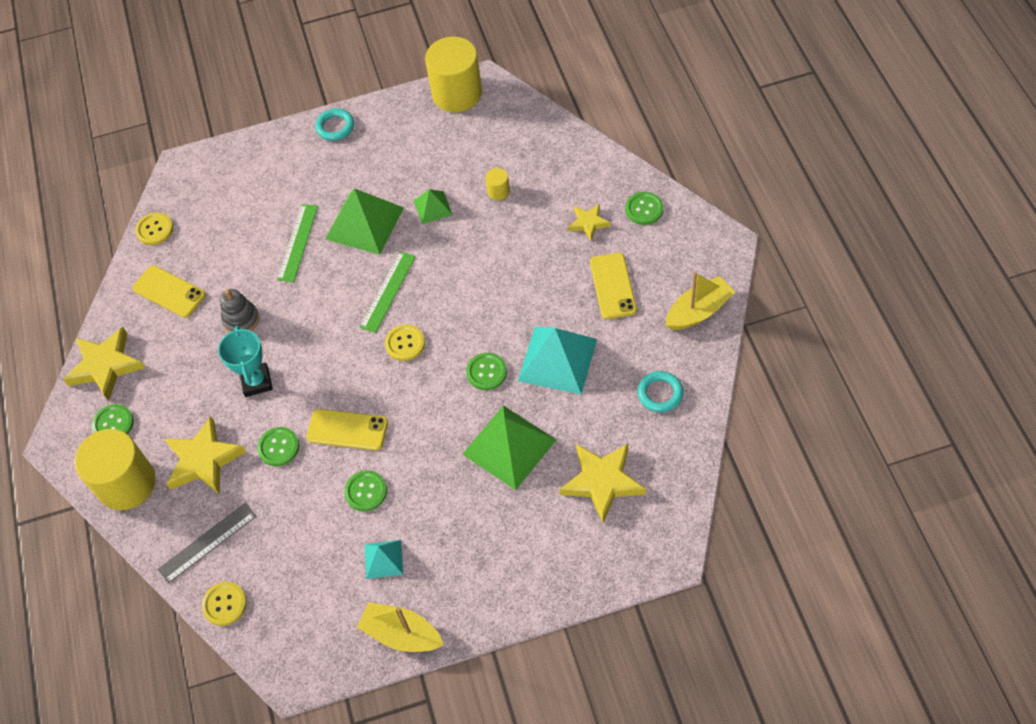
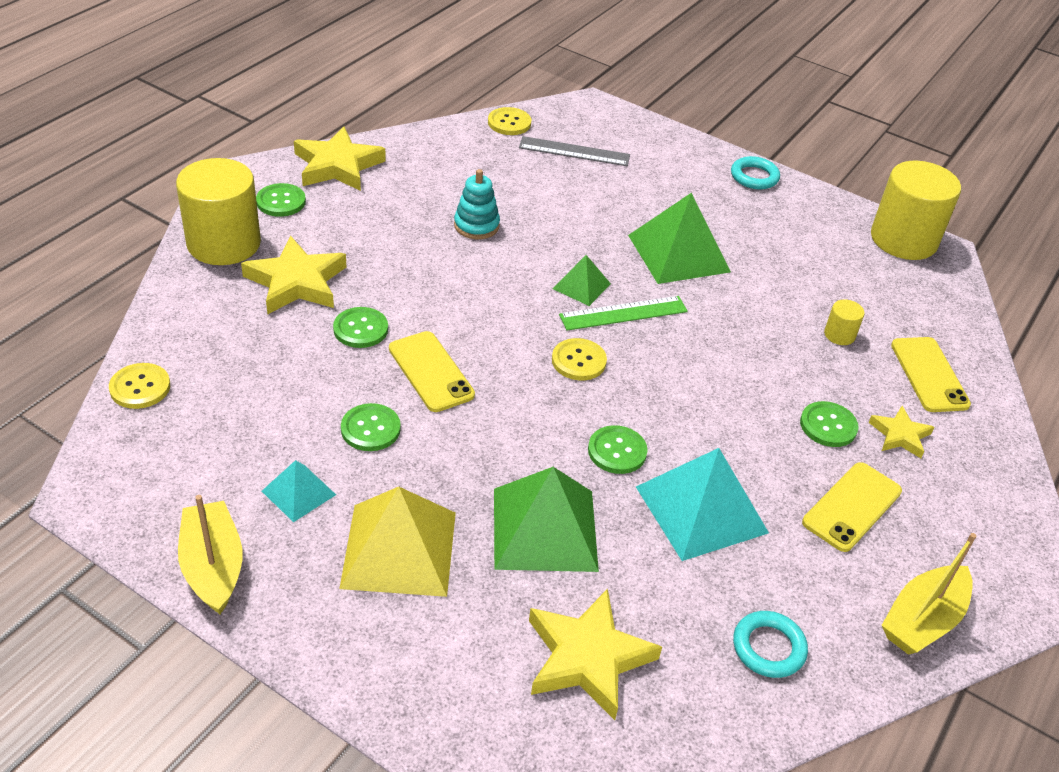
camera: 40 degrees right, 15 degrees down
yellow phone [133,265,206,318] -> yellow phone moved to [891,337,971,412]
grey ruler [158,503,256,584] -> grey ruler moved to [519,136,630,166]
turquoise trophy [218,326,273,397] -> none
grey stacking toy [220,289,259,333] -> turquoise stacking toy [454,169,500,239]
green ruler [277,204,318,282] -> none
green pyramid [414,189,453,224] -> green pyramid moved to [553,255,611,306]
green button [625,192,664,225] -> green button moved to [800,401,859,447]
yellow boat [666,272,735,330] -> yellow boat turned 120 degrees clockwise [882,533,976,655]
none -> yellow pyramid [339,487,456,597]

